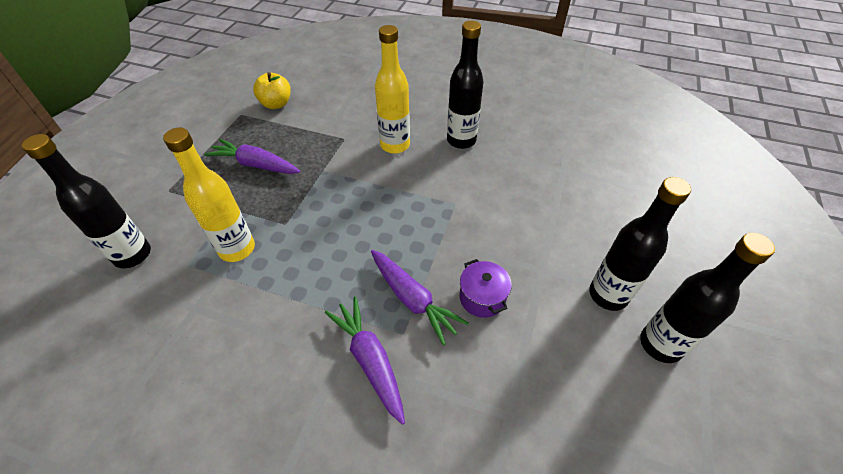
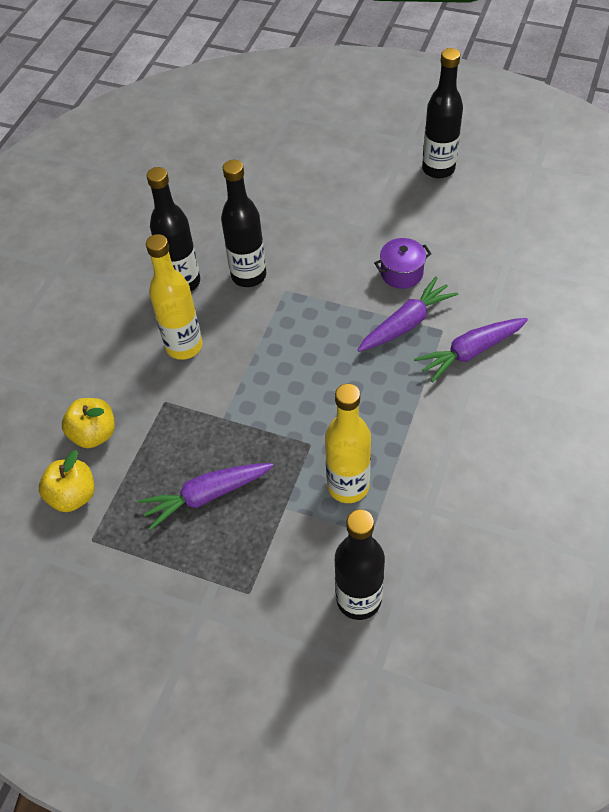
camera: 85 degrees left, 5 degrees up
purple carrot [204,139,300,174] -> purple carrot turned 45 degrees clockwise [138,463,273,530]
black bottle [589,177,691,311] -> black bottle moved to [221,160,266,287]
none -> yellow apple [62,398,115,448]

